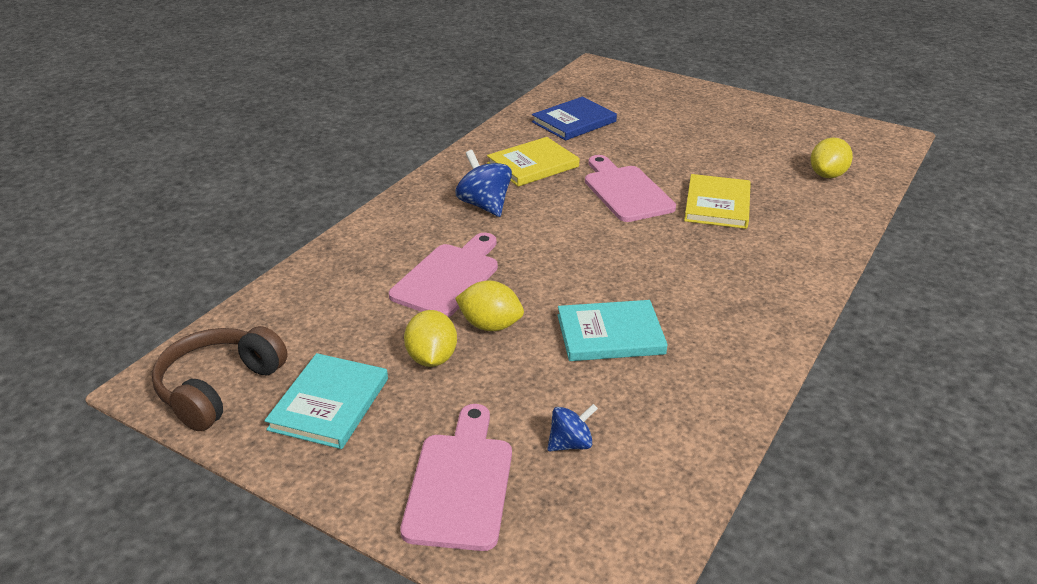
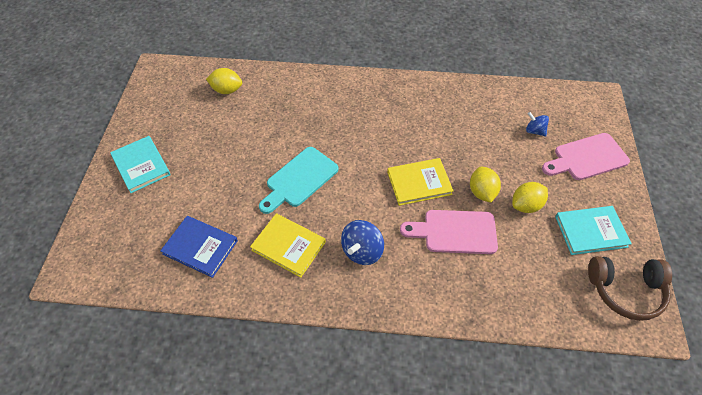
camera: 115 degrees left, 20 degrees up
turquoise book [557,300,668,361] -> turquoise book moved to [110,136,171,193]
pink cutting board [585,155,676,222] -> turquoise cutting board [259,147,338,214]
yellow book [684,174,751,229] -> yellow book moved to [387,158,454,206]

